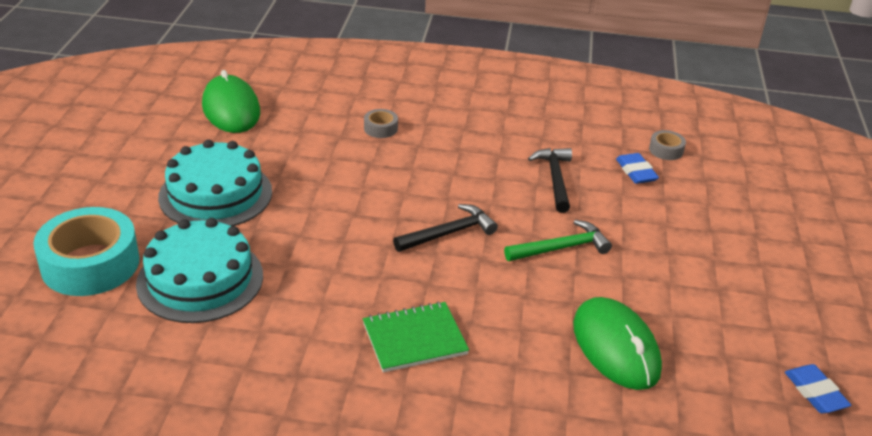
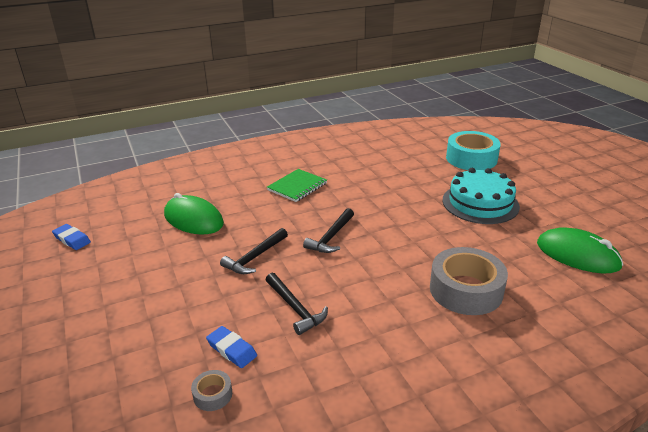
camera: 150 degrees right, 5 degrees down
turquoise cake [136,218,263,323] -> none
grey tape [364,109,398,138] -> grey tape [430,247,508,315], size x2.29
green hammer [504,220,612,261] -> black hammer [220,228,288,274]

